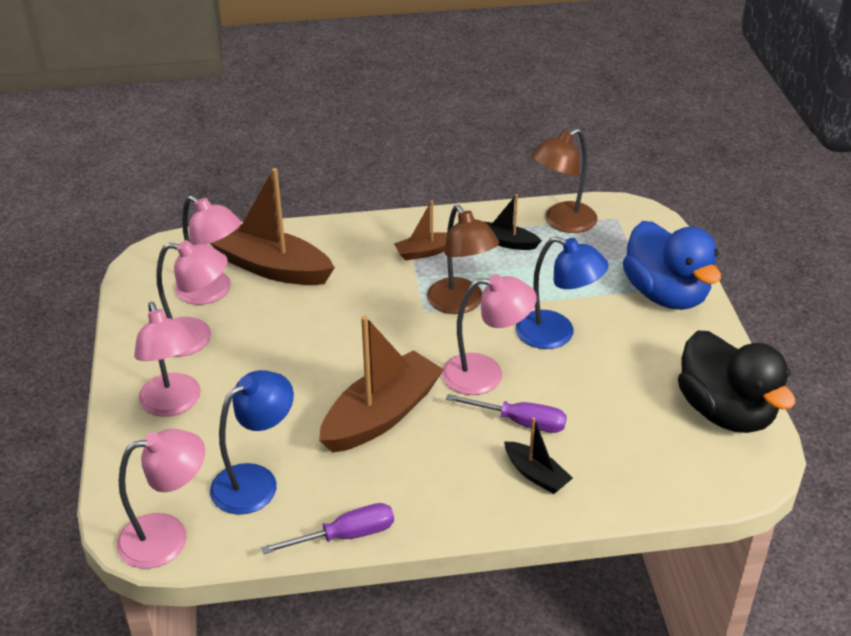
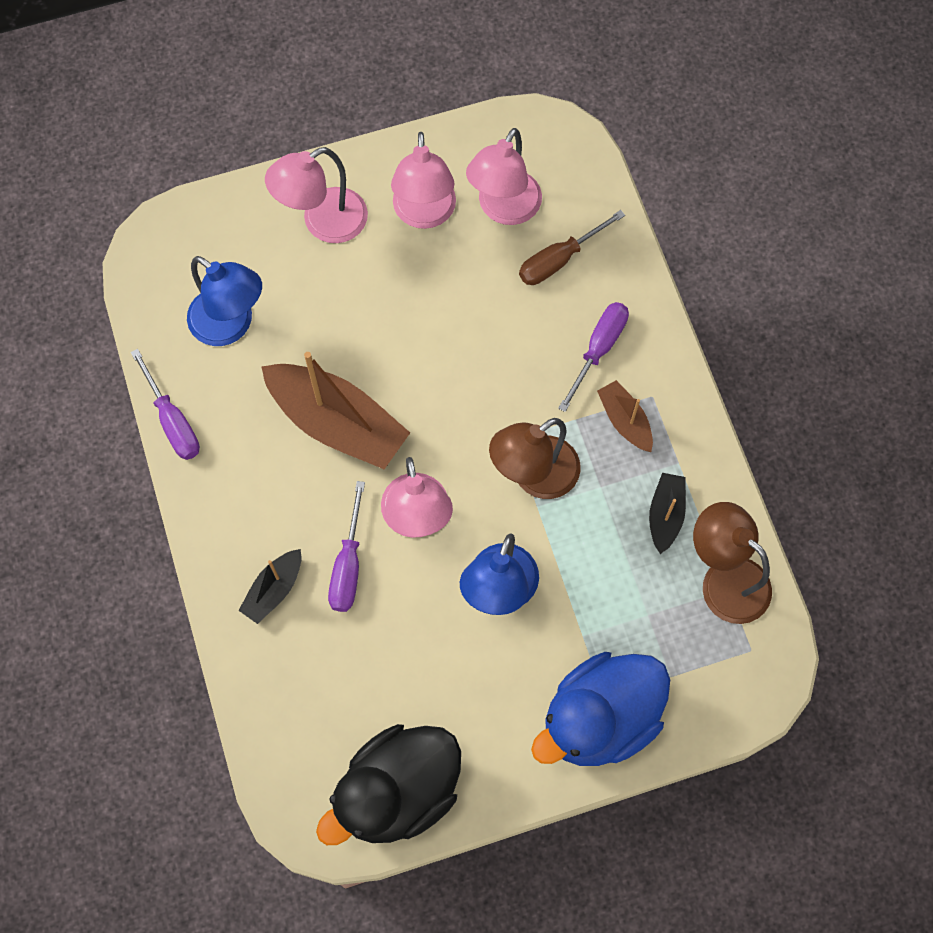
camera: 80 degrees right, 30 degrees up
pink lamp [117,429,205,569] -> none
brown boat [210,168,335,285] -> brown screwdriver [519,210,625,285]
none -> purple screwdriver [558,302,629,412]

